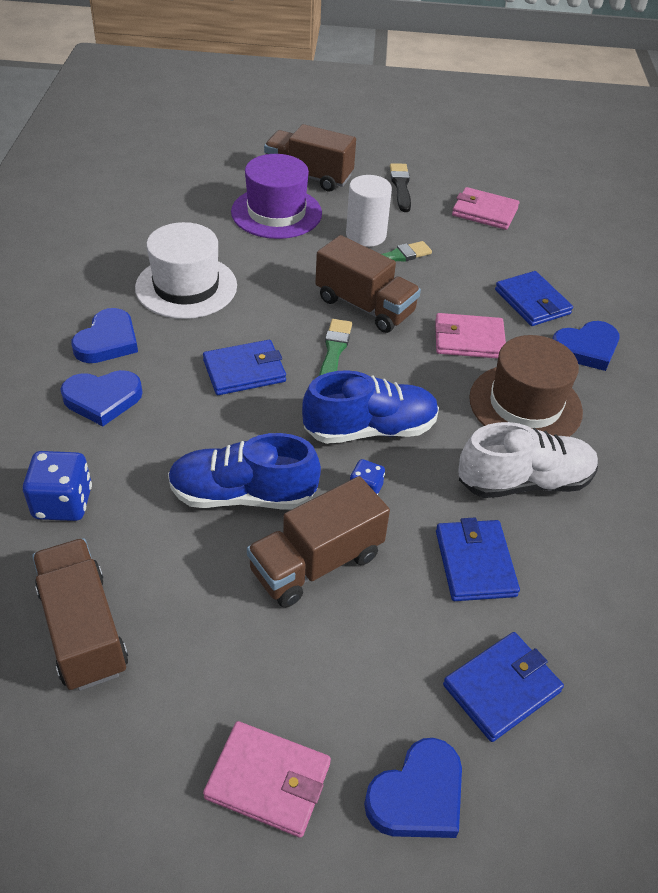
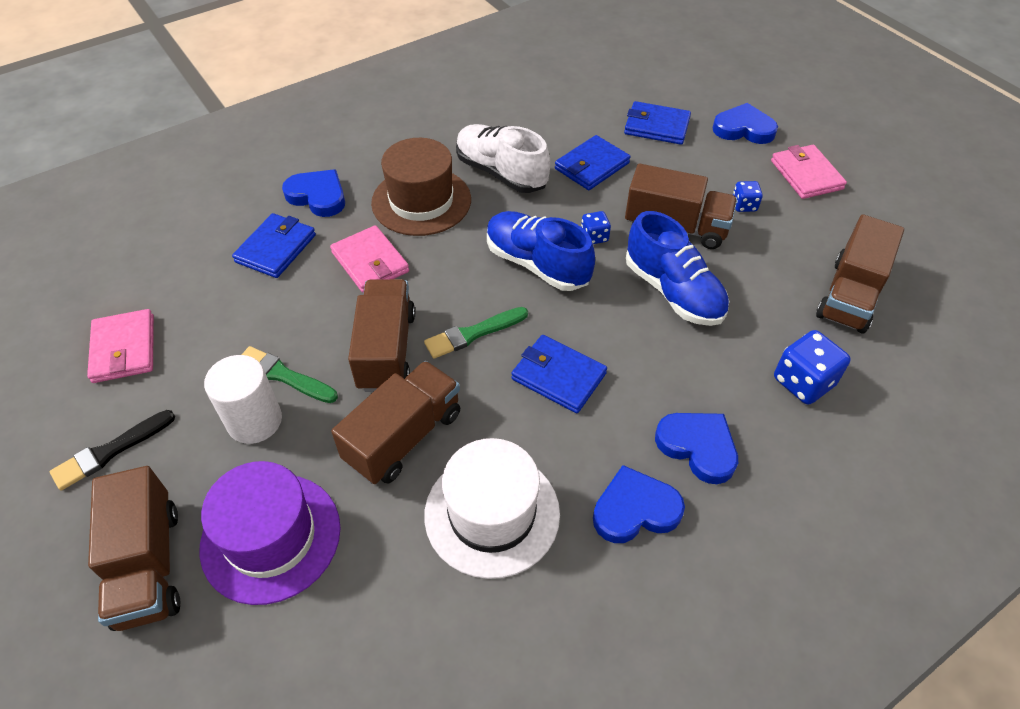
camera: 125 degrees left, 5 degrees up
none -> brown truck [331,361,460,484]
none -> blue dice [733,181,763,212]

